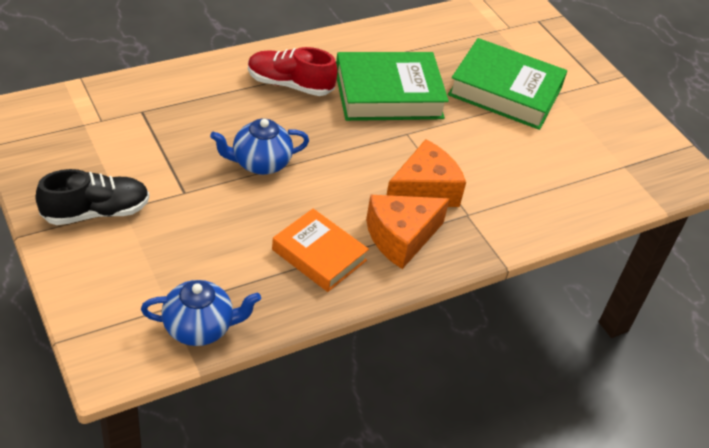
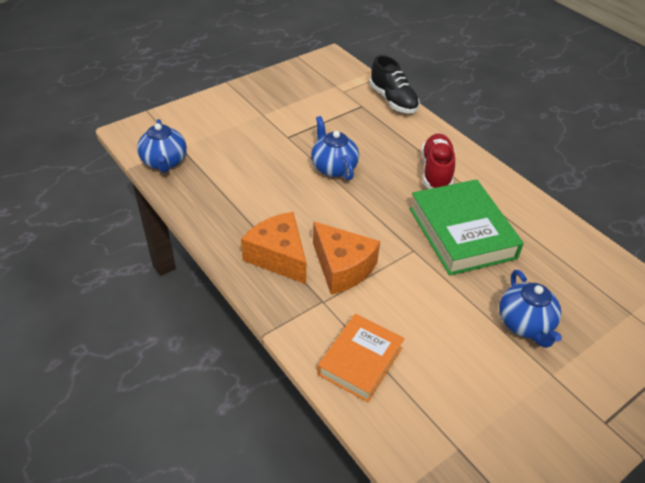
camera: 85 degrees right, 0 degrees up
black shoe [35,169,149,225] -> black shoe moved to [370,55,420,113]
orange book [272,209,369,292] -> orange book moved to [317,314,405,402]
green book [448,38,567,130] -> blue teapot [499,270,562,348]

